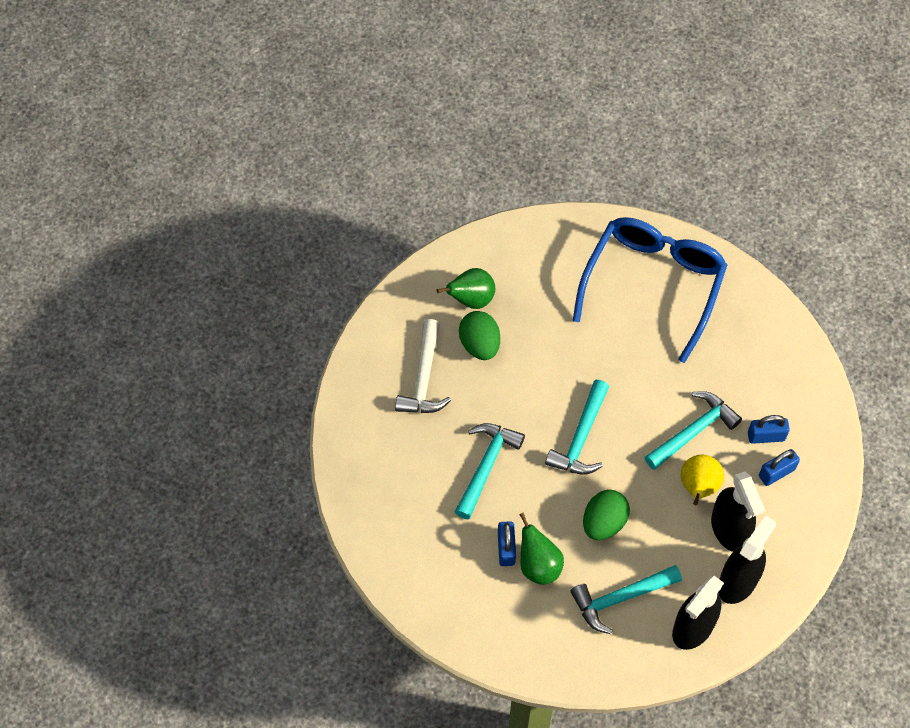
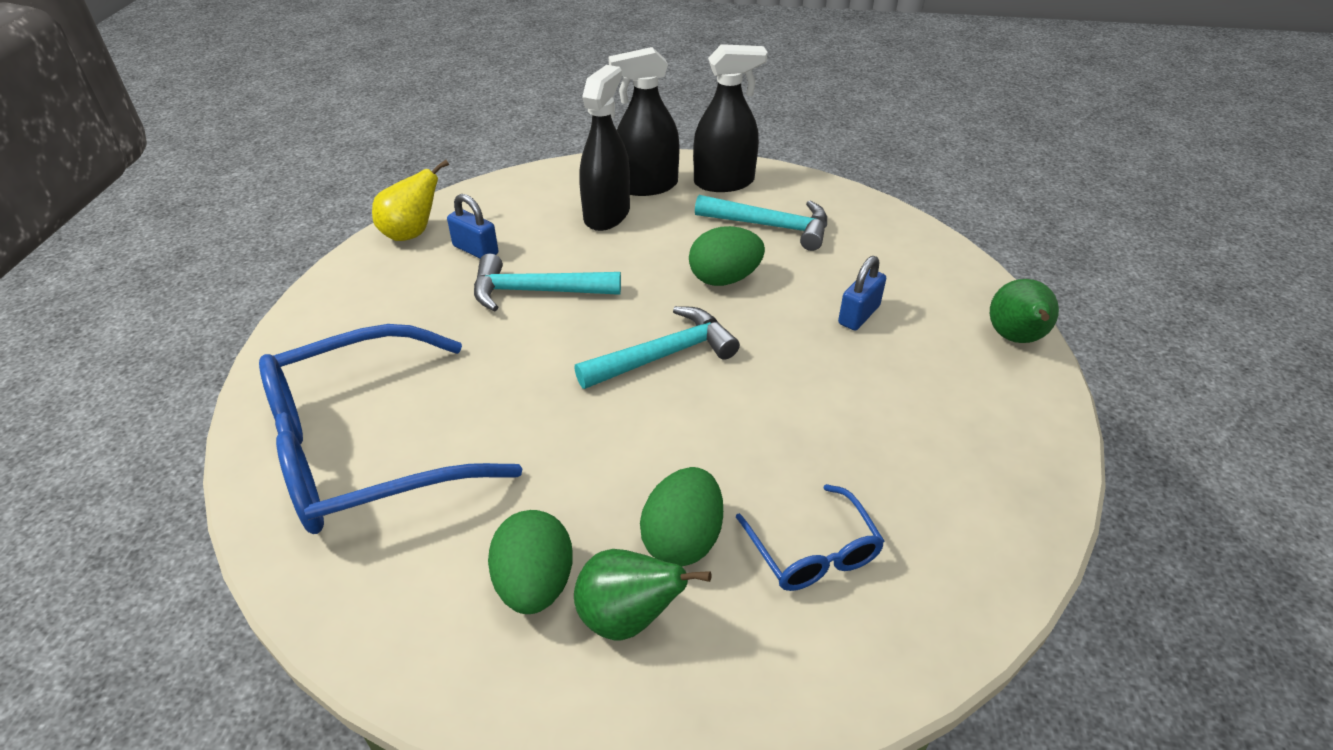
camera: 140 degrees left, 20 degrees down
white hammer [395,319,451,413] -> blue glasses [736,484,885,591]
turquoise hammer [455,423,525,520] -> none
green pear [519,512,564,585] -> green pear moved to [990,279,1059,343]
yellow pear [681,454,724,505] -> yellow pear moved to [372,160,449,241]
blue padlock [759,449,800,486] -> none
none -> green egg [488,510,573,614]

